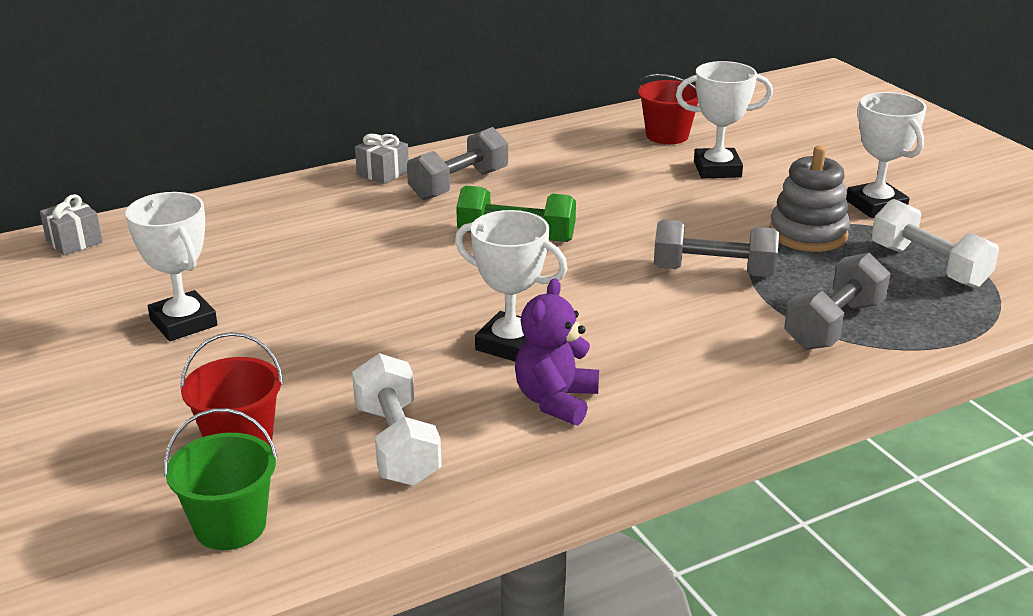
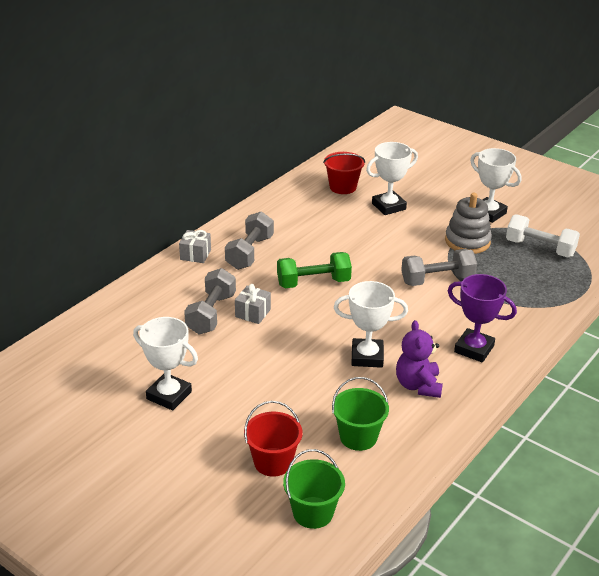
camera: 25 degrees left, 5 degrees up
grey gift [40,194,103,255] -> grey gift moved to [235,284,271,324]
white dumbbell [352,353,442,486] -> green bucket [332,377,389,451]
grey dumbbell [784,253,891,350] -> grey dumbbell moved to [184,268,236,334]
none -> purple trophy [447,274,517,362]

